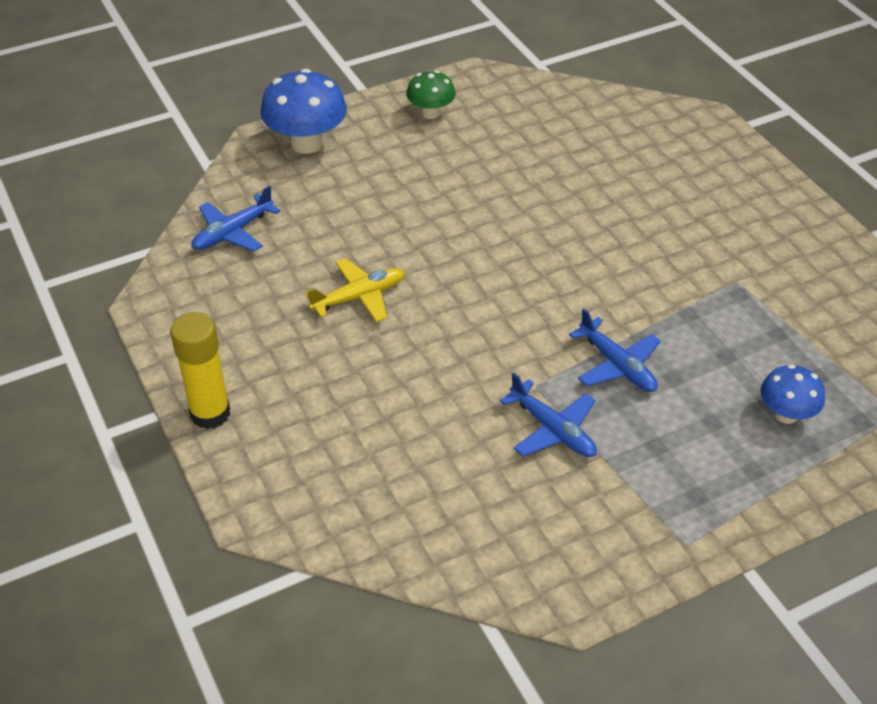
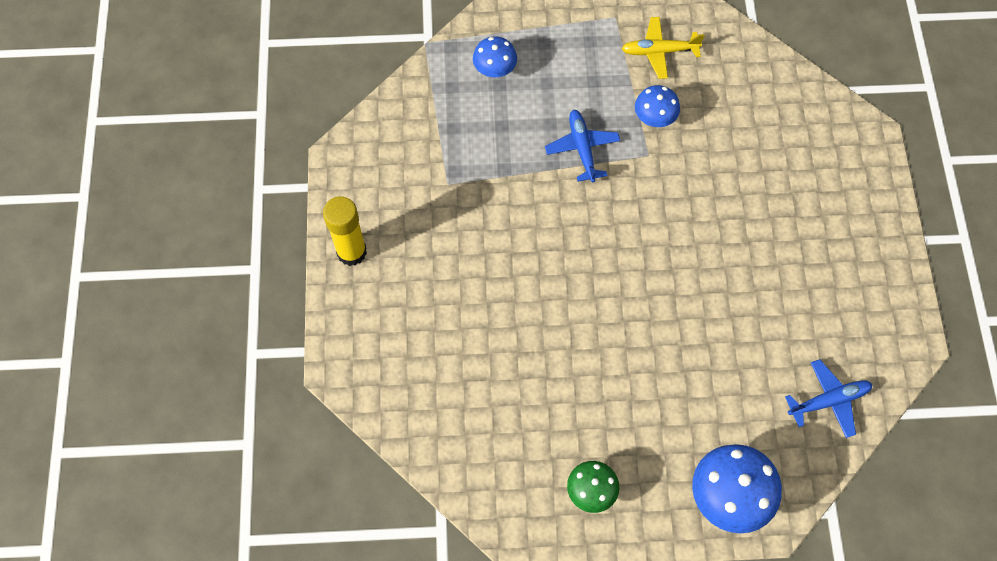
camera: 155 degrees left, 20 degrees up
yellow glue stick [170,312,230,429] -> yellow glue stick moved to [323,196,367,266]
yellow plane [305,258,405,322] -> yellow plane moved to [621,17,705,79]
blue plane [500,372,597,457] -> blue mushroom [635,85,680,127]

